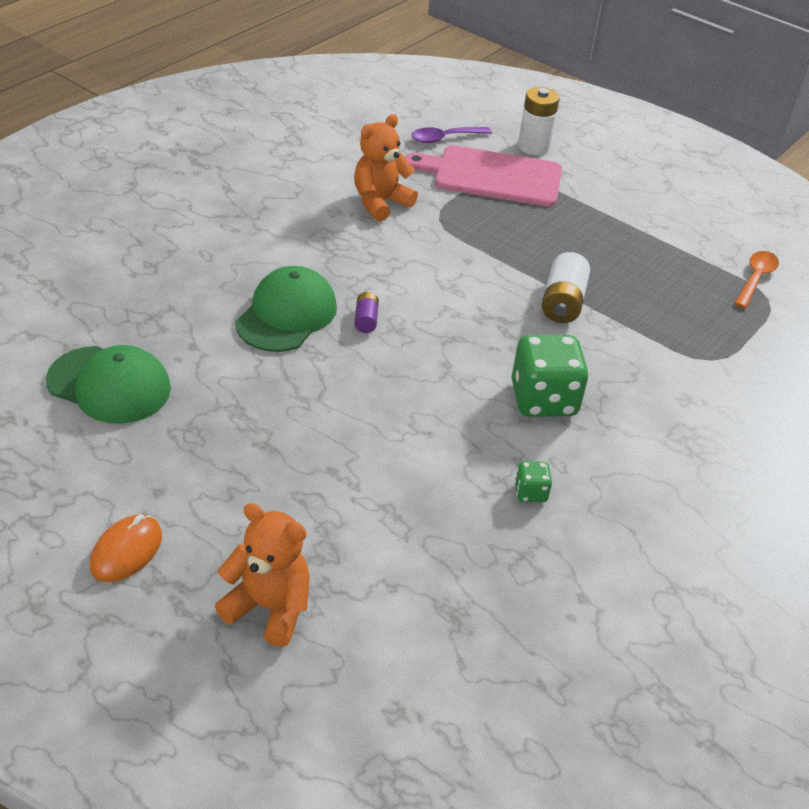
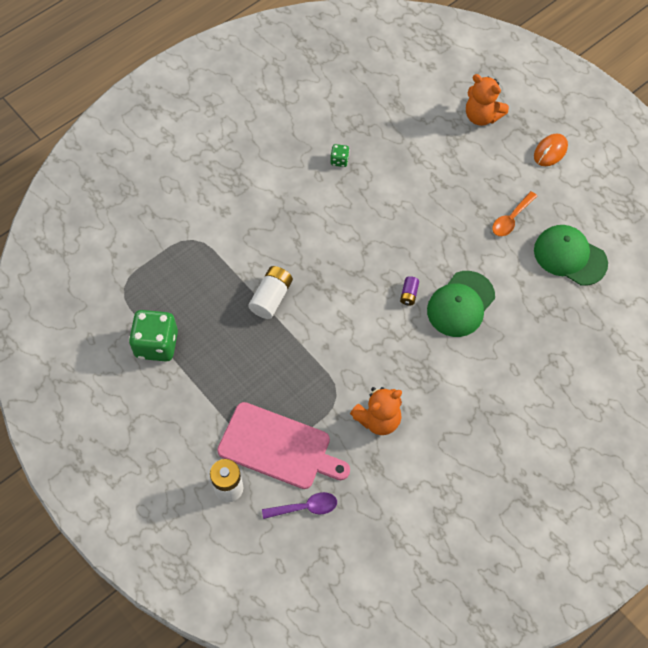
camera: 165 degrees left, 20 degrees up
green dice [512,335,589,417] -> green dice moved to [129,310,178,362]
orange spoon [734,251,779,308] -> orange spoon moved to [492,191,537,236]

